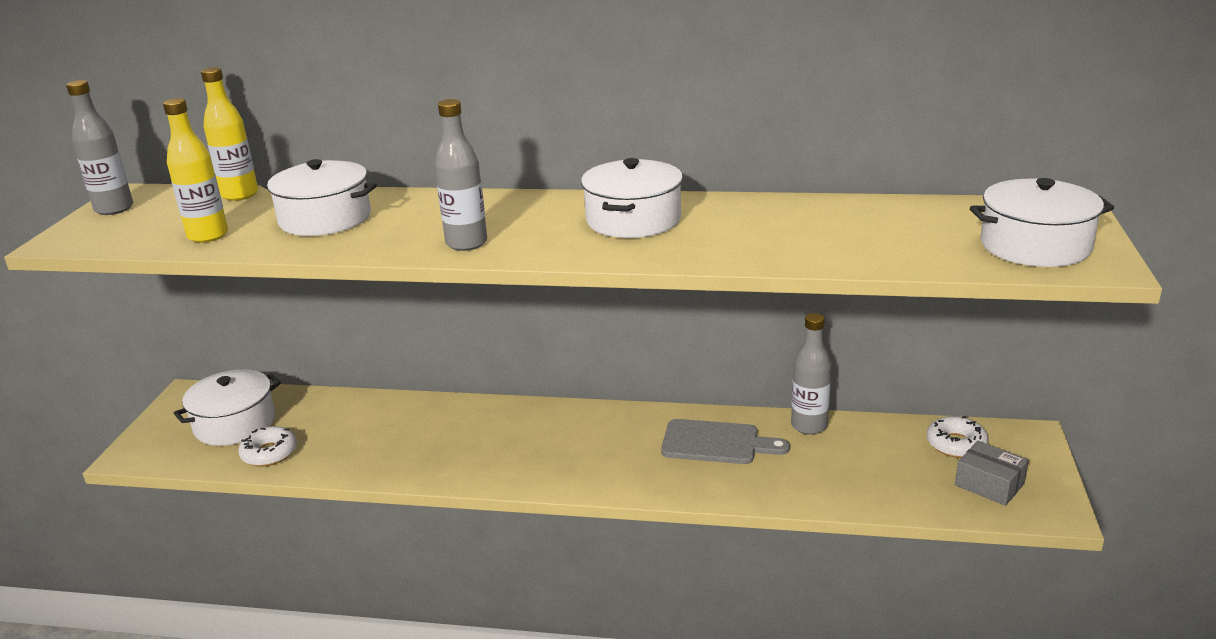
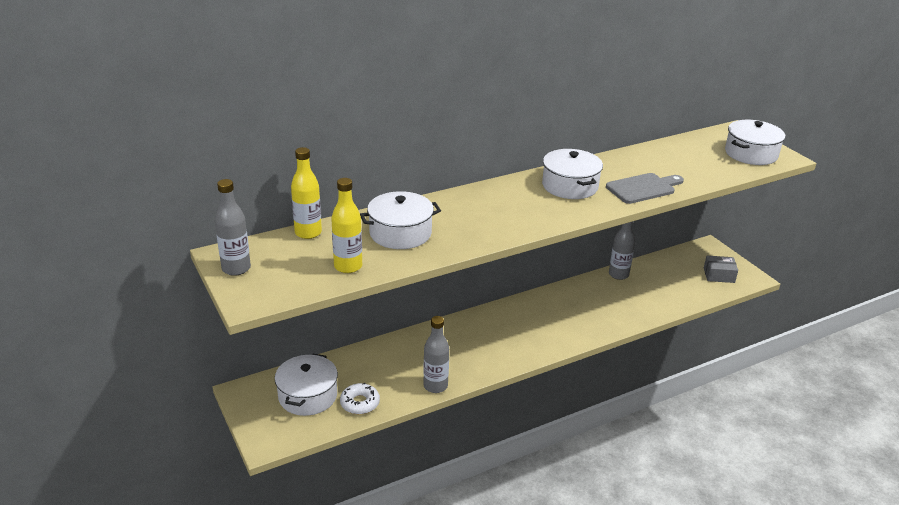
camera: 40 degrees left, 5 degrees up
grey bottle [435,99,487,251] -> grey bottle moved to [423,316,449,393]
grey cutting board [661,419,790,464] -> grey cutting board moved to [606,173,684,204]
white donut [927,416,989,458] -> none

